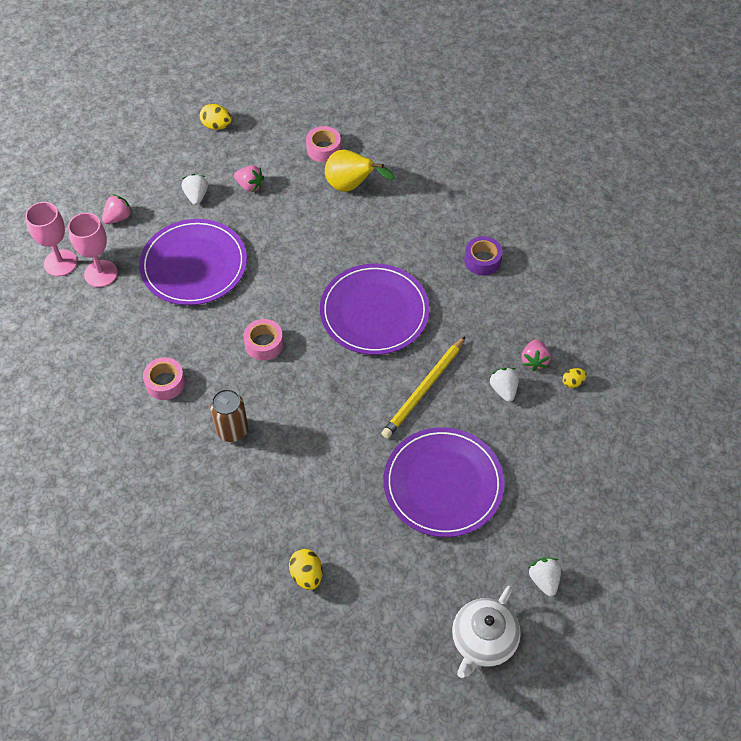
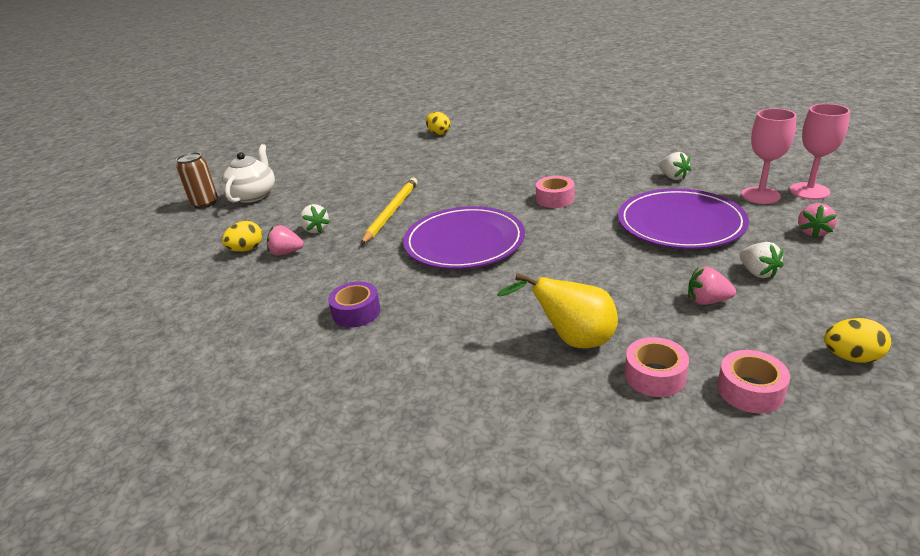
camera: 165 degrees right, 25 degrees down
pink tape [143,357,185,400] -> pink tape moved to [717,350,790,414]
brown can [210,389,248,442] -> brown can moved to [176,152,218,209]
purple plate [383,427,505,537] -> none
white teapot [452,586,521,678] -> white teapot moved to [221,144,275,203]
pink strawberry [521,339,551,371] -> pink strawberry turned 75 degrees counterclockwise [267,225,304,256]
white strawberry [528,558,561,596] -> white strawberry moved to [659,152,691,180]
yellow egg [562,368,587,388] -> yellow egg [222,221,262,252], size x1.55

